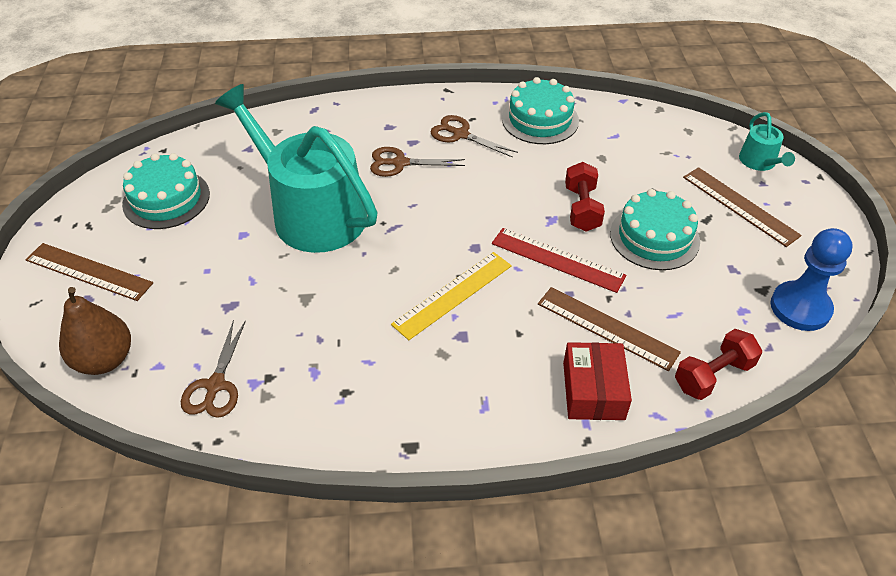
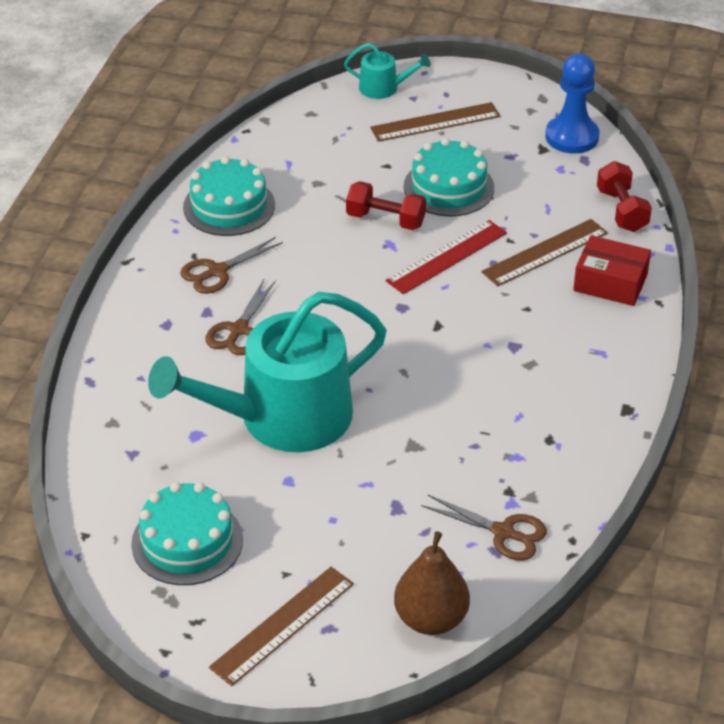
camera: 70 degrees left, 5 degrees down
yellow ruler [391,252,512,340] -> none

